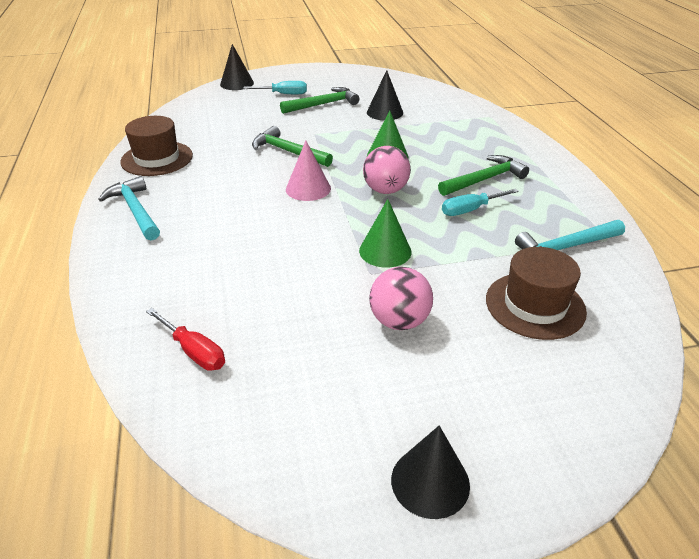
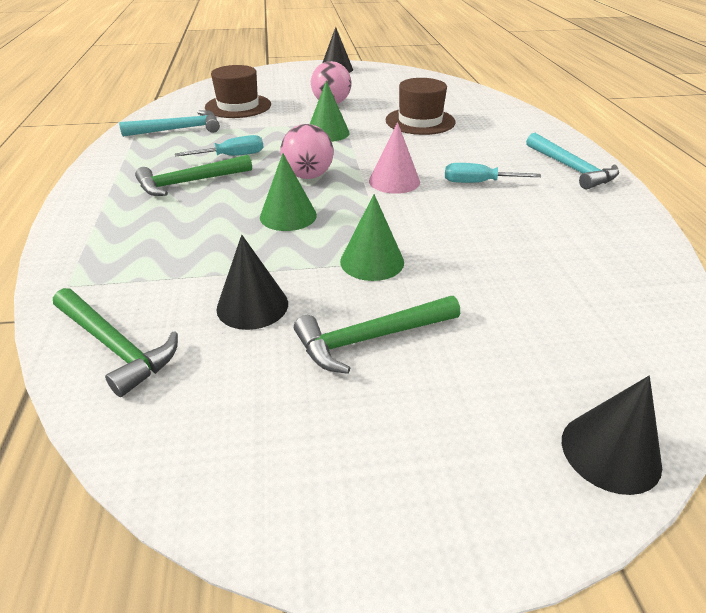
camera: 175 degrees left, 0 degrees up
brown hat [120,116,193,176] -> brown hat moved to [385,78,455,135]
red screwdriver [146,308,225,371] -> none
turquoise screwdriver [243,81,307,94] -> turquoise screwdriver moved to [445,163,541,183]
green hammer [252,126,333,167] -> green hammer moved to [53,288,178,397]
none -> green cone [340,194,404,281]

